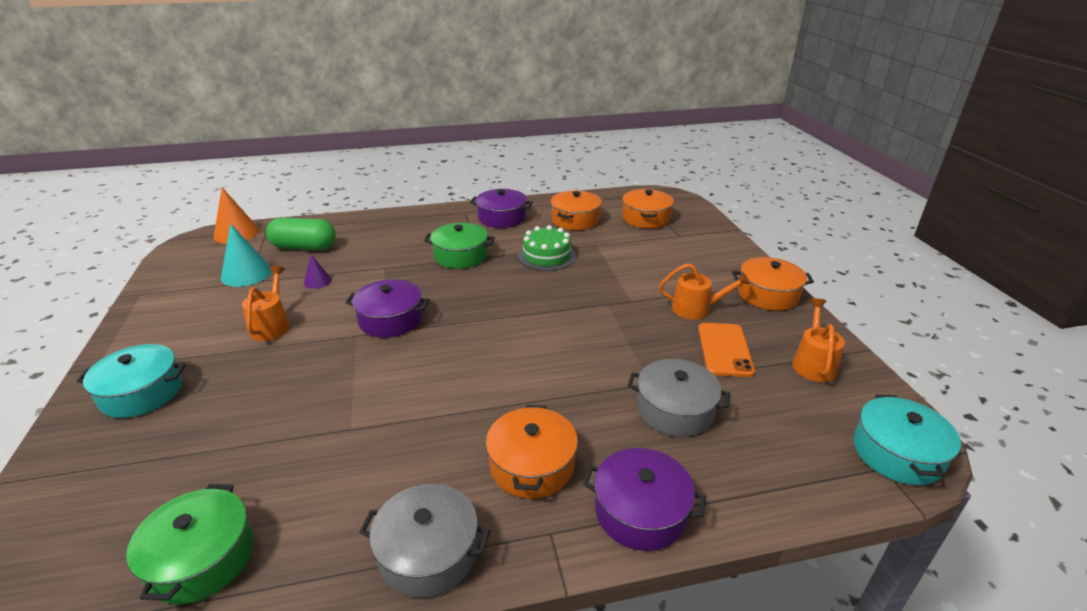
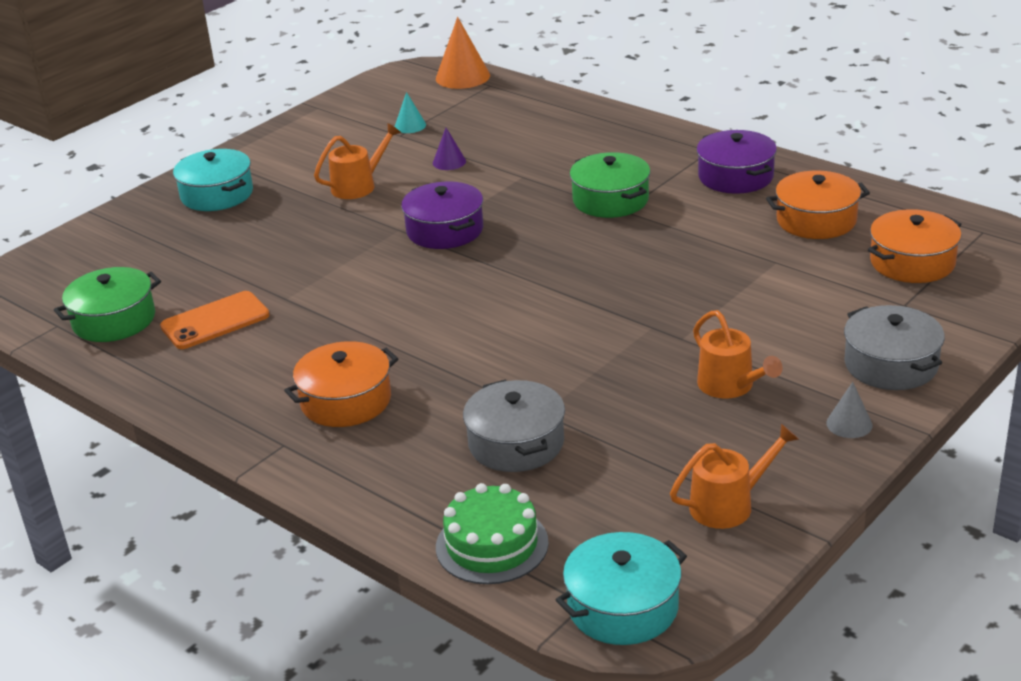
camera: 55 degrees right, 0 degrees up
turquoise cone [221,224,272,287] -> turquoise cone [395,92,426,133], size x0.55
green capsule [266,218,336,250] -> none
grey pot [360,484,490,598] -> grey pot moved to [844,305,945,390]
green cake [518,225,576,271] -> green cake moved to [436,483,549,584]
purple pot [583,448,706,551] -> none
orange phone [698,323,755,377] -> orange phone moved to [160,291,270,349]
orange pot [732,257,814,311] -> grey cone [826,382,873,438]

